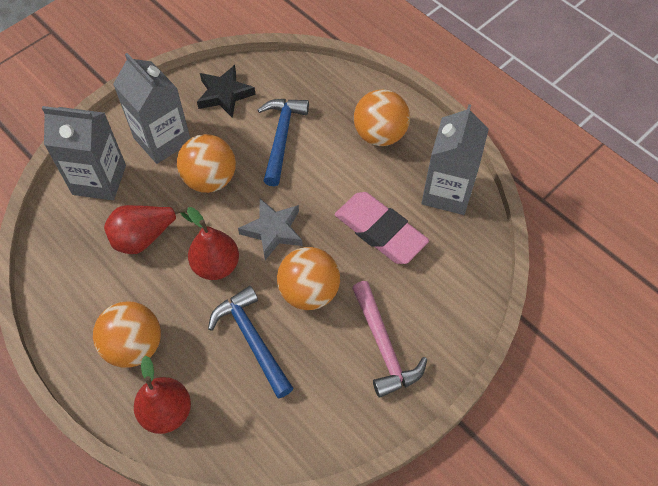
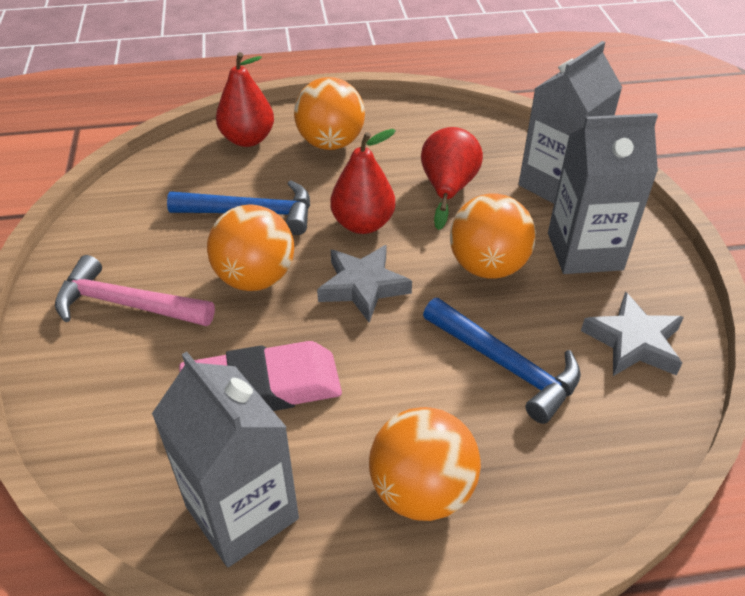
camera: 125 degrees right, 15 degrees down
black star [197,65,256,118] -> grey star [581,292,684,376]

